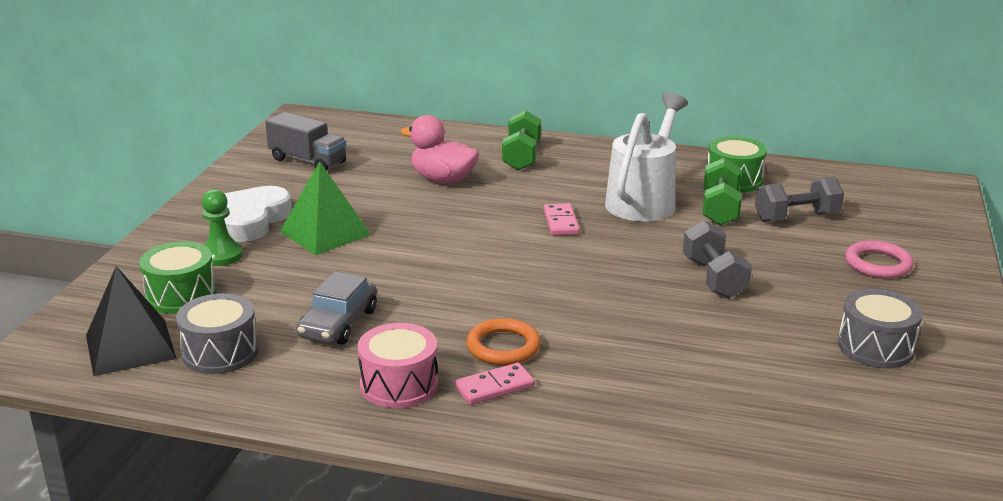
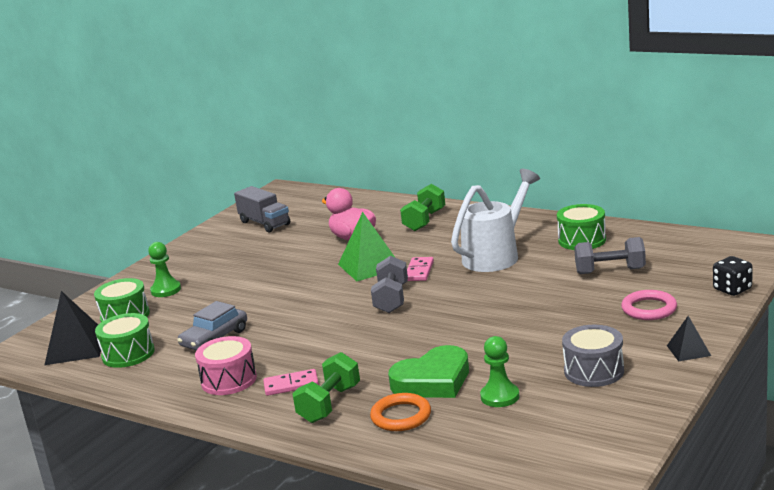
camera: 20 degrees right, 5 degrees down
grey drum [176,293,259,374] -> green drum [95,313,155,368]
white heart [224,186,292,242] -> none
green pyramid [279,162,371,255] -> green pyramid moved to [338,212,395,281]
orange ring [466,318,541,365] -> orange ring moved to [370,393,431,431]
grey dumbbell [683,220,752,298] -> grey dumbbell moved to [371,256,408,313]
green dumbbell [703,158,742,225] -> green dumbbell moved to [293,352,360,423]
none -> green heart [388,345,469,398]
none -> green pawn [480,336,519,407]
none -> black pyramid [667,316,711,361]
none -> black dice [713,256,752,296]

